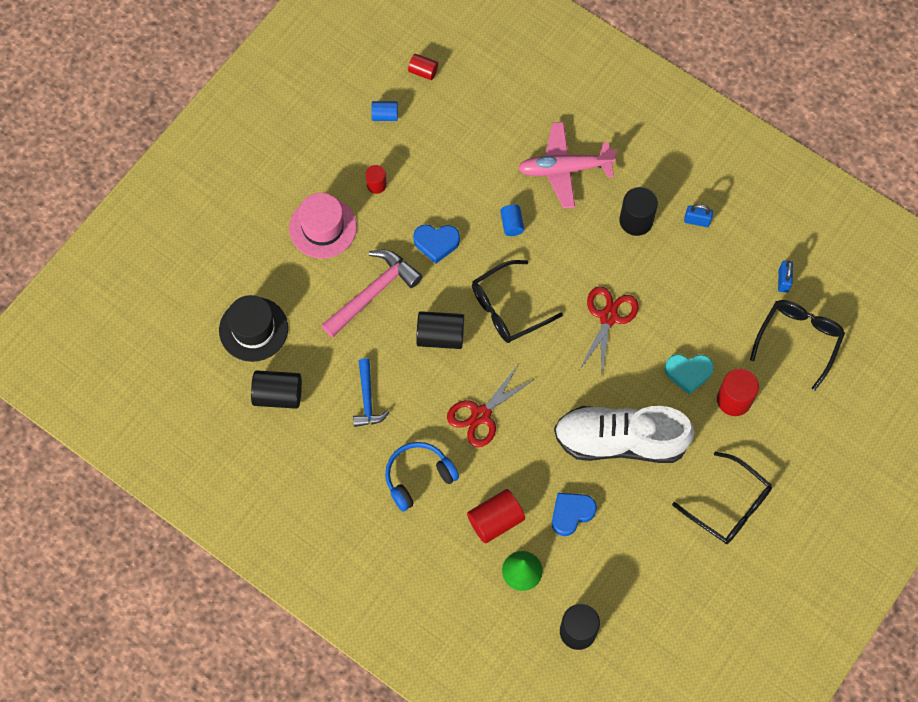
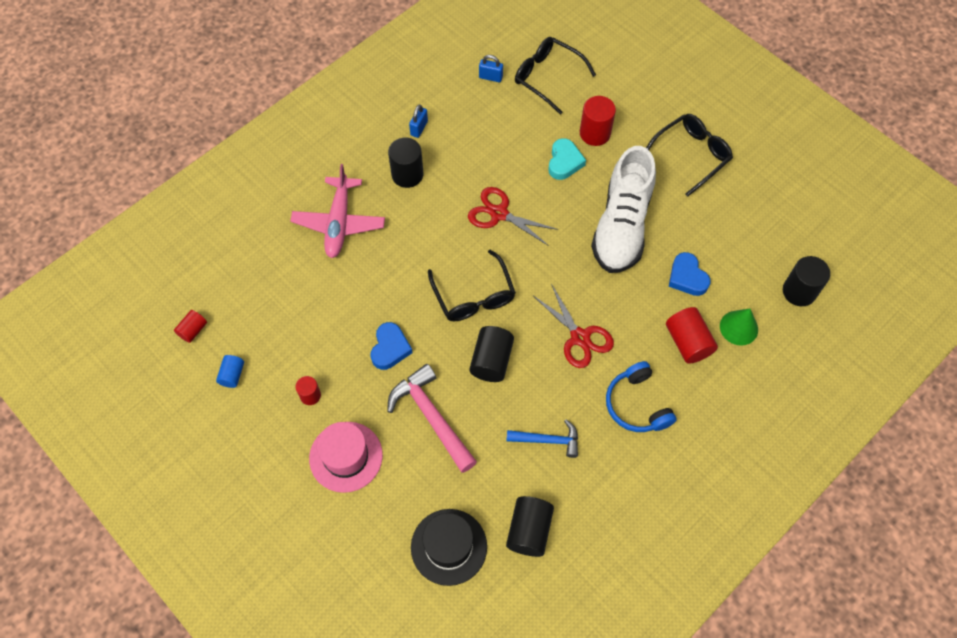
camera: 80 degrees left, 5 degrees down
blue cylinder [500,204,524,236] -> none

